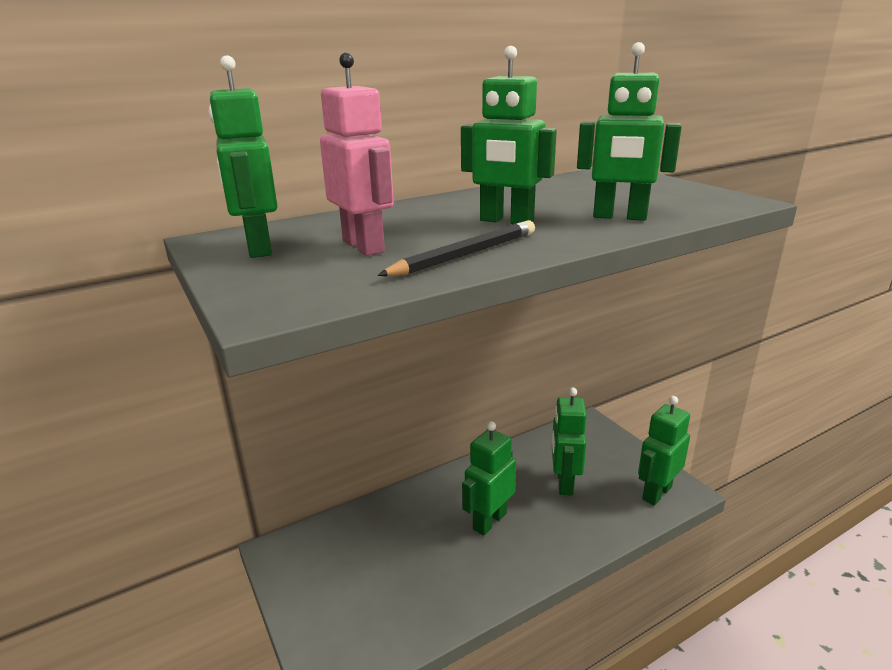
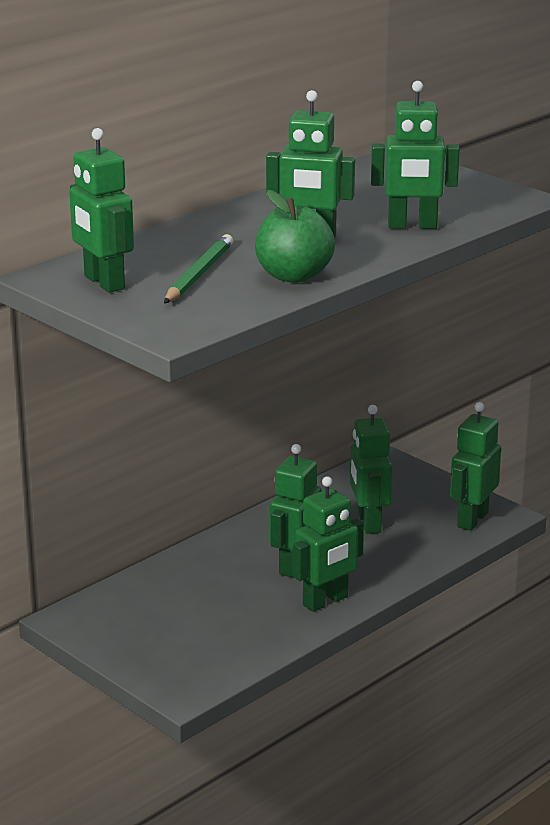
camera: 15 degrees left, 0 degrees up
pink robot [320,52,394,256] -> green pencil [164,234,233,303]
black pencil [377,220,535,276] -> green apple [255,190,335,283]
none -> green robot [293,476,364,612]

